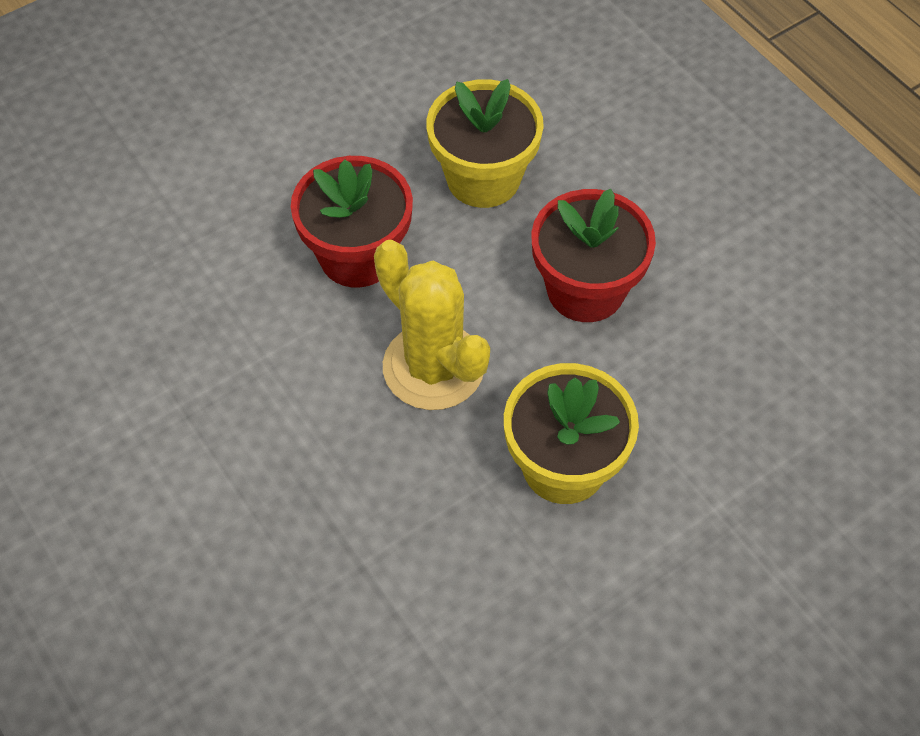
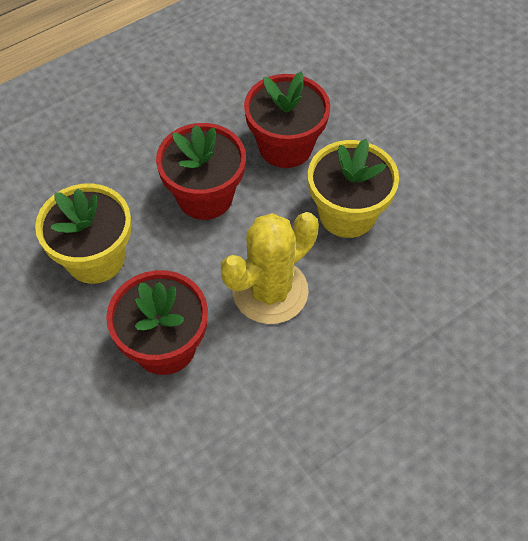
camera: 90 degrees left, 0 degrees up
none -> red flower pot [244,72,330,168]

